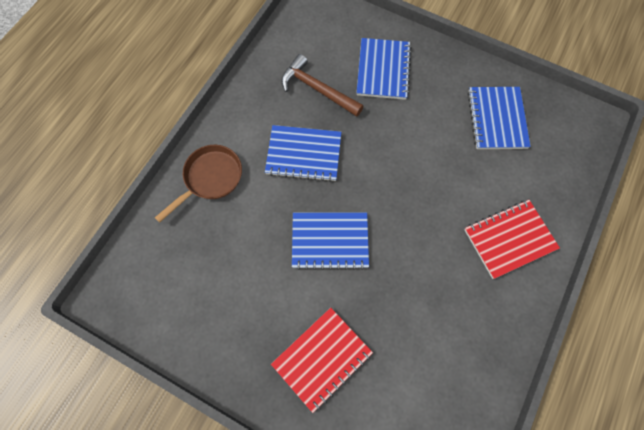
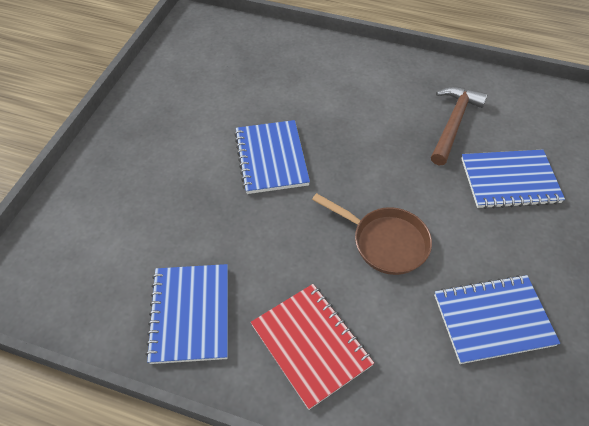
camera: 80 degrees right, 15 degrees down
brown pan [155,145,242,223] -> brown pan moved to [312,193,432,275]
blue notebook [265,125,342,182] -> blue notebook moved to [145,264,228,364]
red notebook [271,308,373,413] -> none

